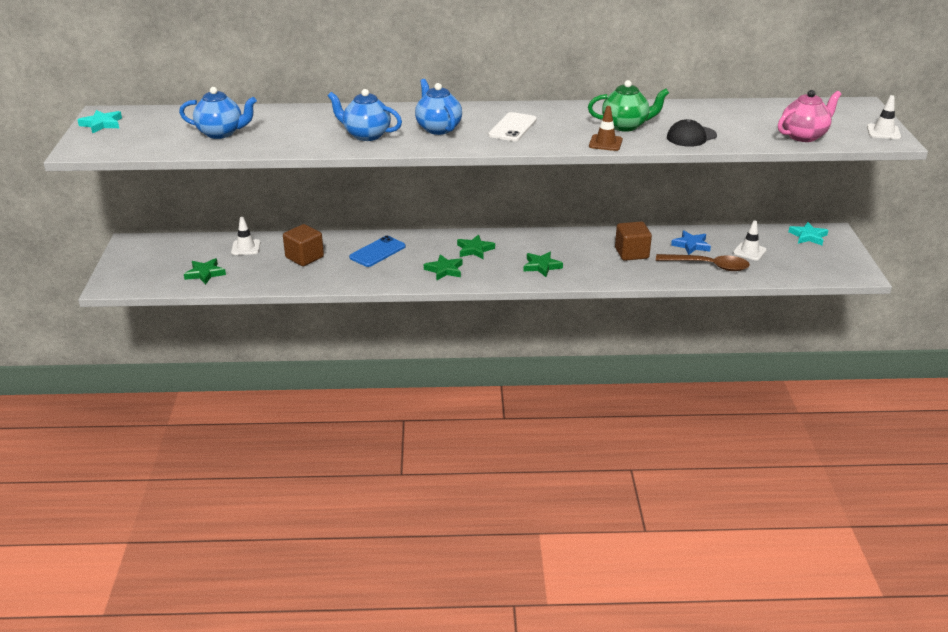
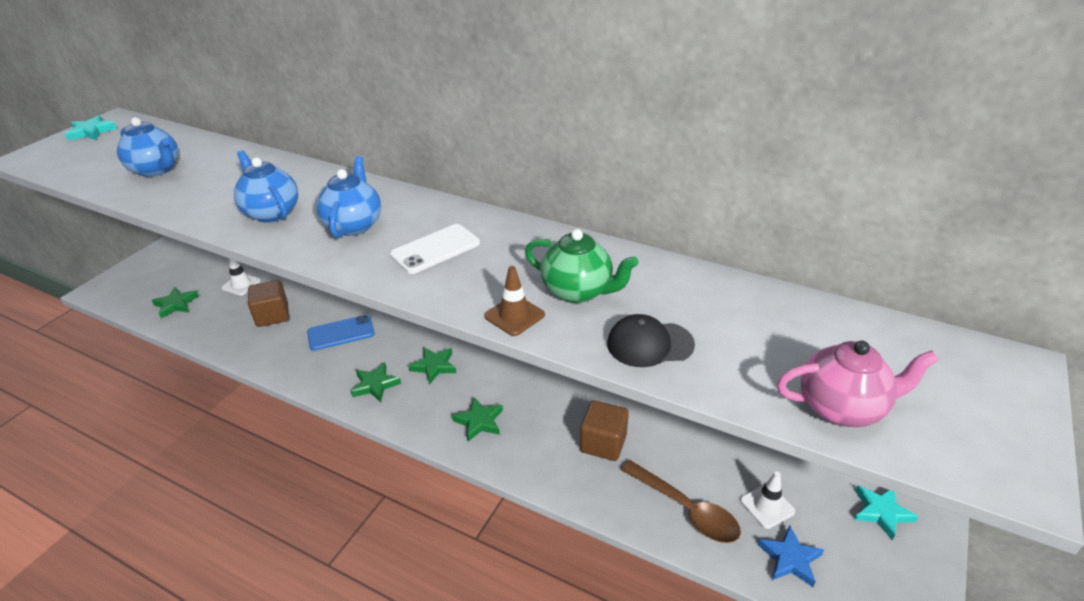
camera: 30 degrees right, 5 degrees up
blue star [671,230,711,255] -> blue star moved to [758,525,824,587]
white traffic cone [867,95,901,139] -> none

